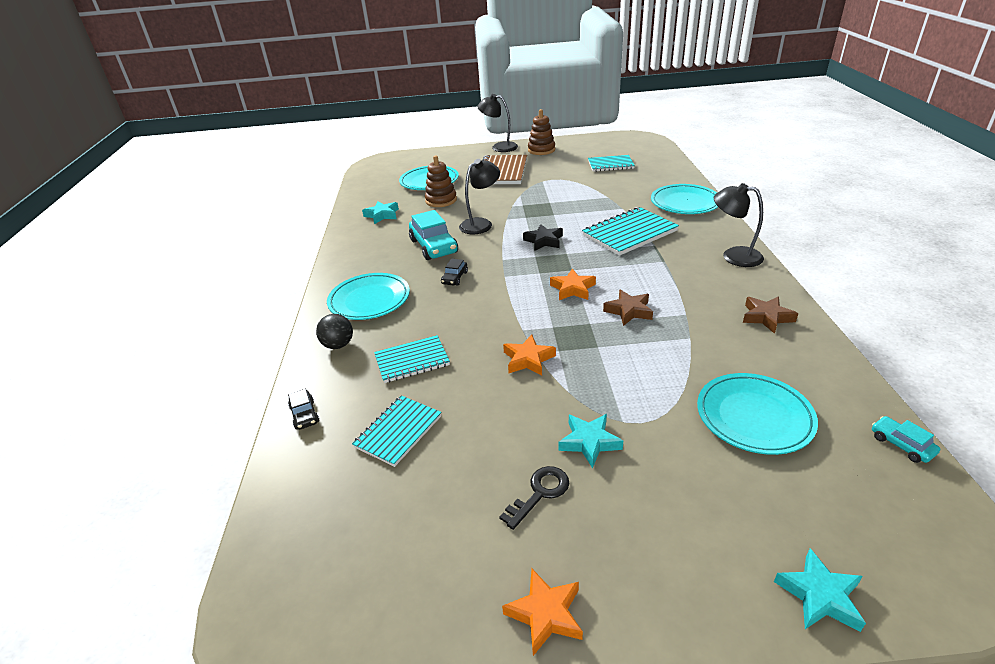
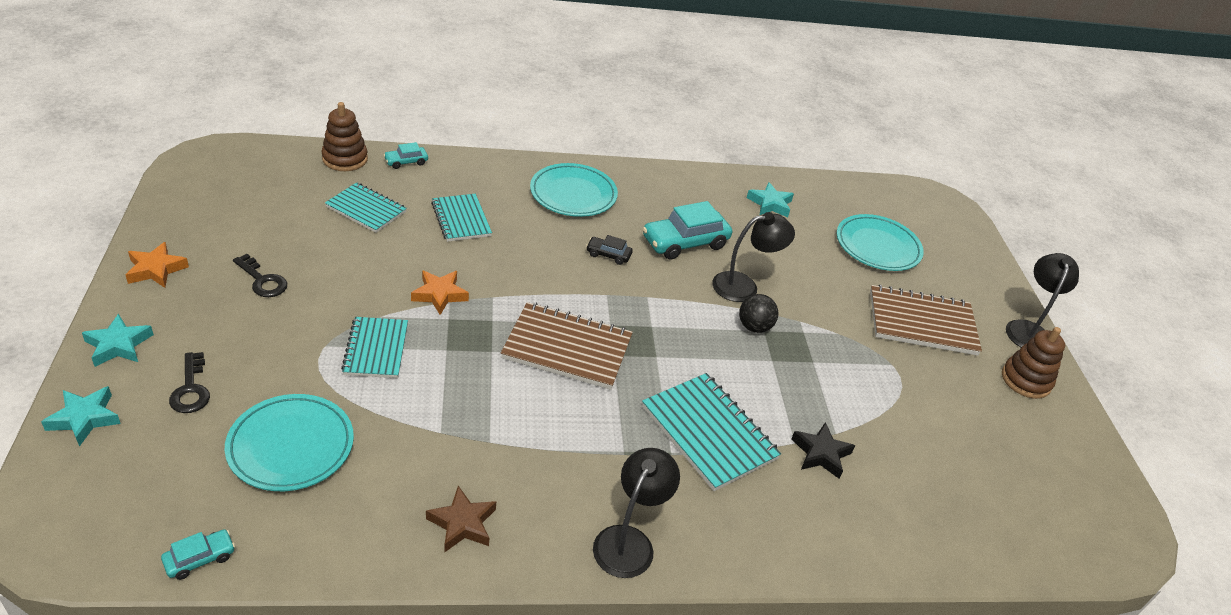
camera: 80 degrees right, 5 degrees up
black car [288,388,319,430] -> turquoise car [383,142,428,169]
black ball [316,314,353,349] -> black ball moved to [739,294,778,333]
brown stacking toy [425,155,457,207] -> brown stacking toy moved to [321,102,368,171]
black lamp [459,159,500,234] -> black lamp turned 60 degrees counterclockwise [712,212,795,302]
black star [523,224,563,251] -> black star moved to [791,422,855,479]
orange star [550,269,596,300] -> brown notebook [501,302,633,390]
turquoise star [559,414,623,468] -> turquoise star moved to [82,314,154,367]
turquoise notebook [588,155,635,172] -> turquoise notebook moved to [341,317,408,378]
brown star [603,289,653,326] -> none
turquoise plate [651,184,718,214] -> none
none -> black key [169,352,210,413]

